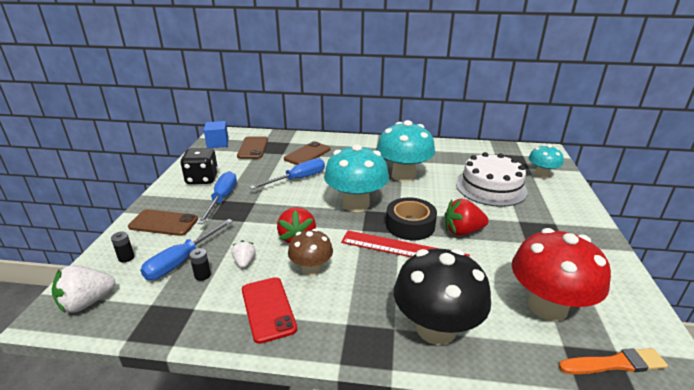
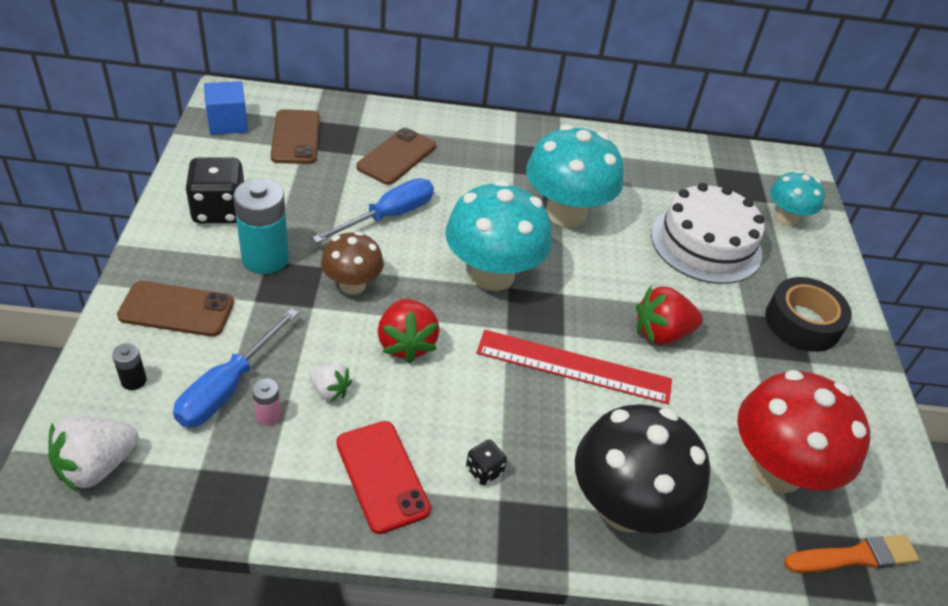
camera: 10 degrees left, 15 degrees up
black battery [189,248,211,281] -> pink battery [252,379,281,426]
blue screwdriver [197,171,237,224] -> turquoise battery [233,178,289,274]
white strawberry [231,240,256,268] -> white strawberry turned 135 degrees clockwise [309,364,352,402]
brown mushroom [288,229,333,276] -> brown mushroom moved to [321,231,384,295]
black tape [386,197,437,240] -> black tape moved to [765,277,852,352]
none -> black dice [466,439,507,485]

